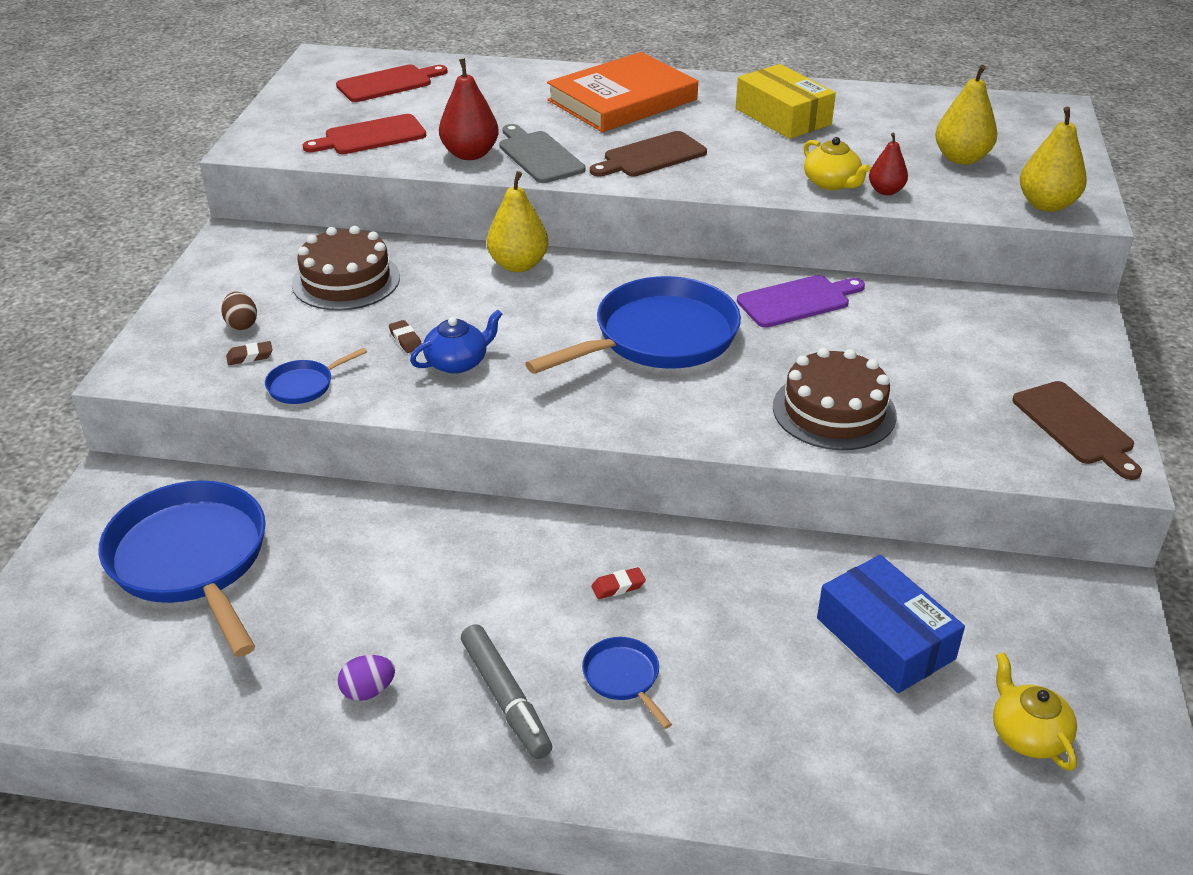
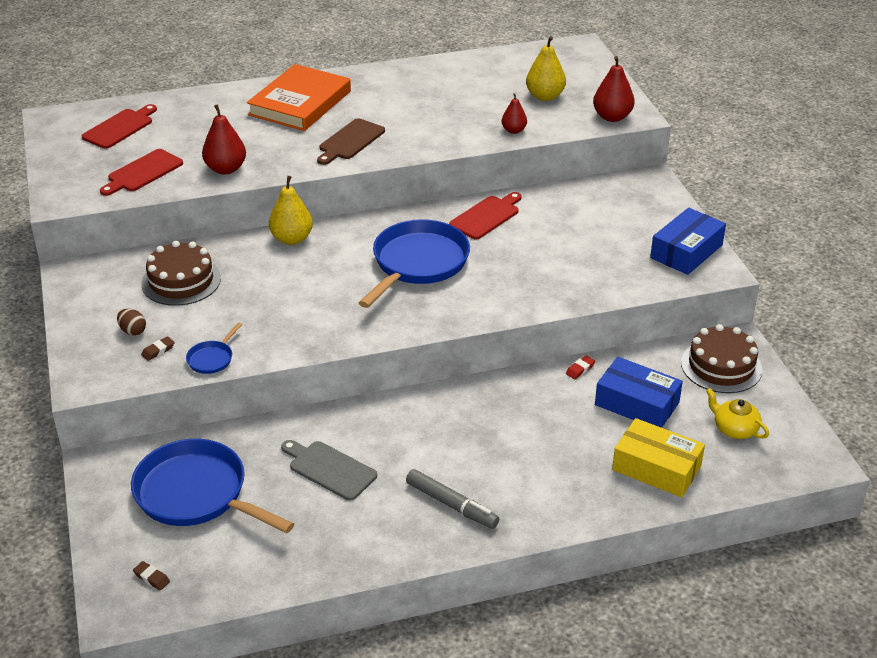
camera: 25 degrees left, 0 degrees up
purple egg [338,655,395,701] -> none
brown eraser [389,320,422,353] -> brown eraser moved to [133,561,170,591]
blue teapot [410,309,503,374] -> none
grey cutting board [499,124,586,183] -> grey cutting board moved to [281,440,377,501]
blue pan [582,637,672,729] -> none
red eraser [592,567,646,599] -> red eraser moved to [566,355,595,379]
yellow box [736,64,836,139] -> yellow box moved to [612,418,705,497]
purple cutting board [737,275,865,328] -> red cutting board [449,192,522,240]
brown cake [773,348,897,450] -> brown cake moved to [681,324,762,393]
yellow teapot [804,137,871,190] -> none
brown cutting board [1012,381,1142,480] -> blue box [650,208,726,275]
yellow pear [1020,107,1087,212] -> red pear [593,56,635,122]

